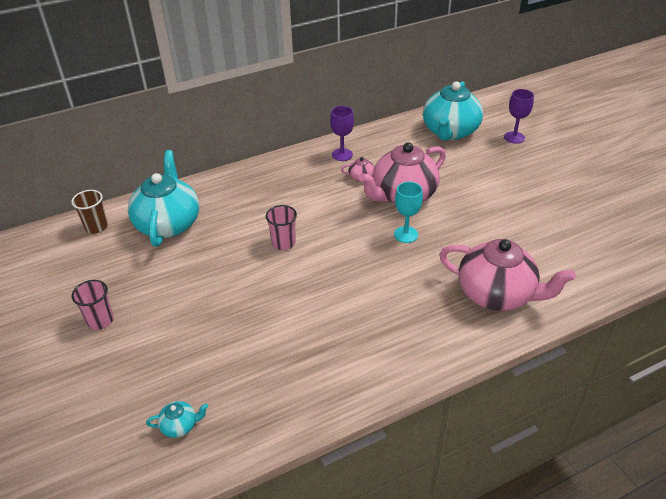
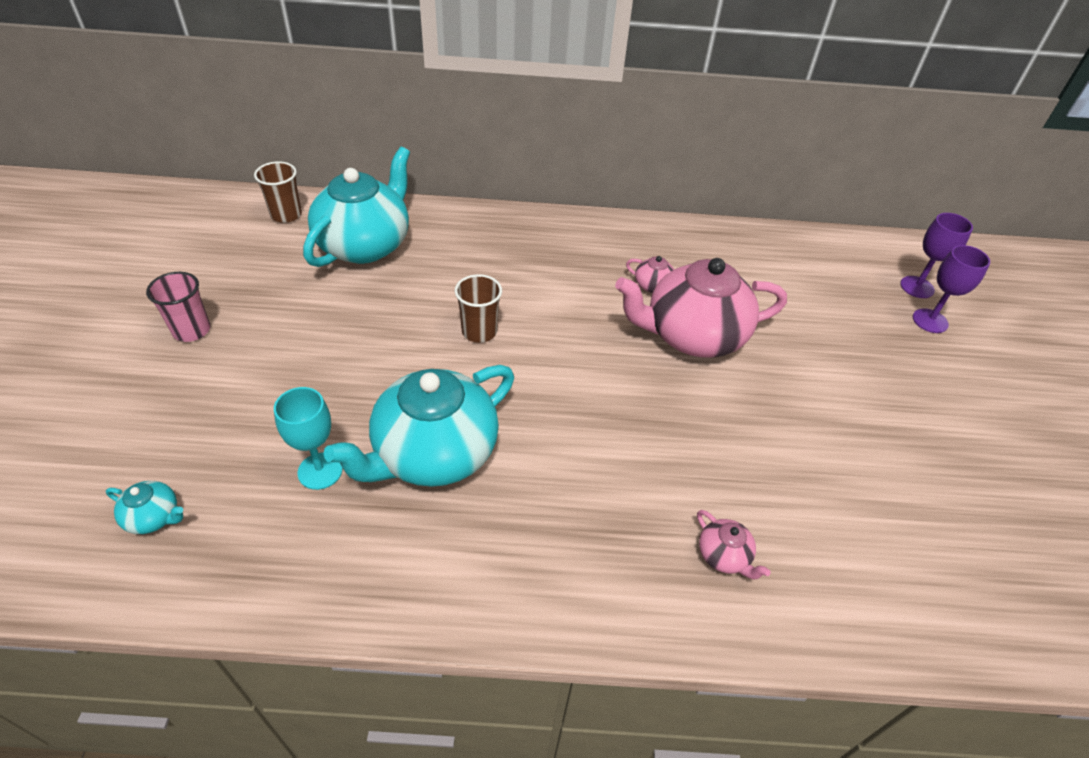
camera: 25 degrees right, 5 degrees up
pink cup [266,205,297,250] -> brown cup [455,274,502,343]
purple goblet [330,106,354,161] -> purple goblet moved to [900,213,973,298]
turquoise goblet [394,182,423,243] -> turquoise goblet moved to [274,387,343,490]
turquoise teapot [423,82,483,141] -> turquoise teapot moved to [324,365,514,487]
pink teapot [439,239,576,311] -> pink teapot [697,510,771,579], size x0.41

